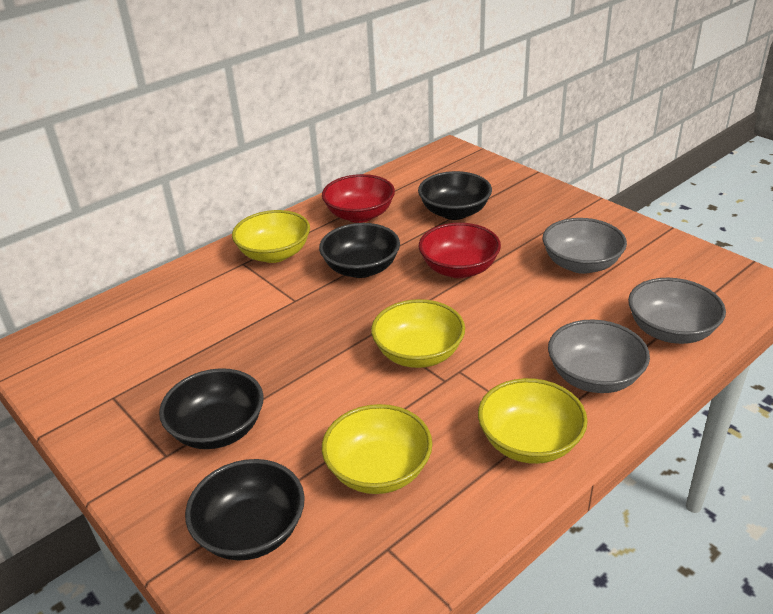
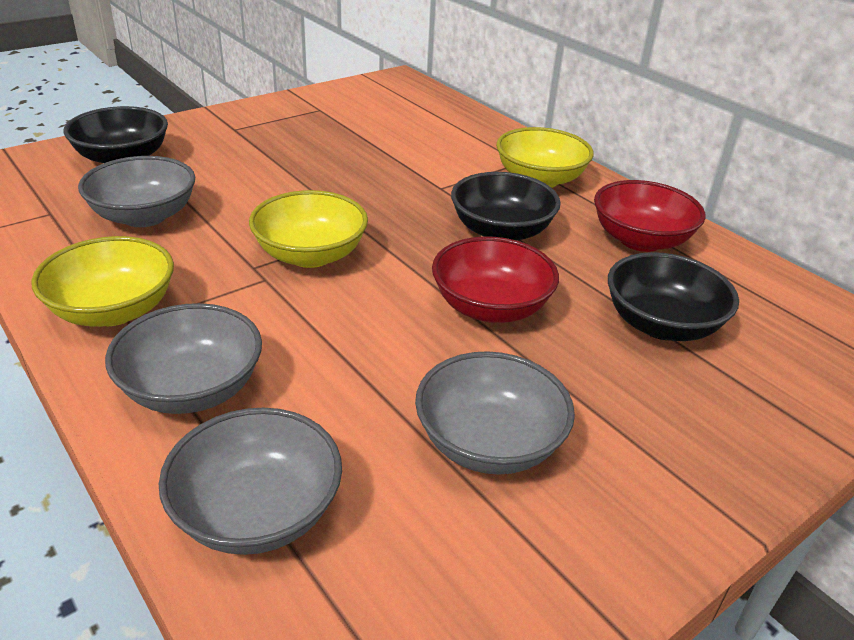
camera: 90 degrees right, 0 degrees up
black bowl [159,368,264,449] -> none
yellow bowl [322,404,432,494] -> grey bowl [78,156,195,227]

